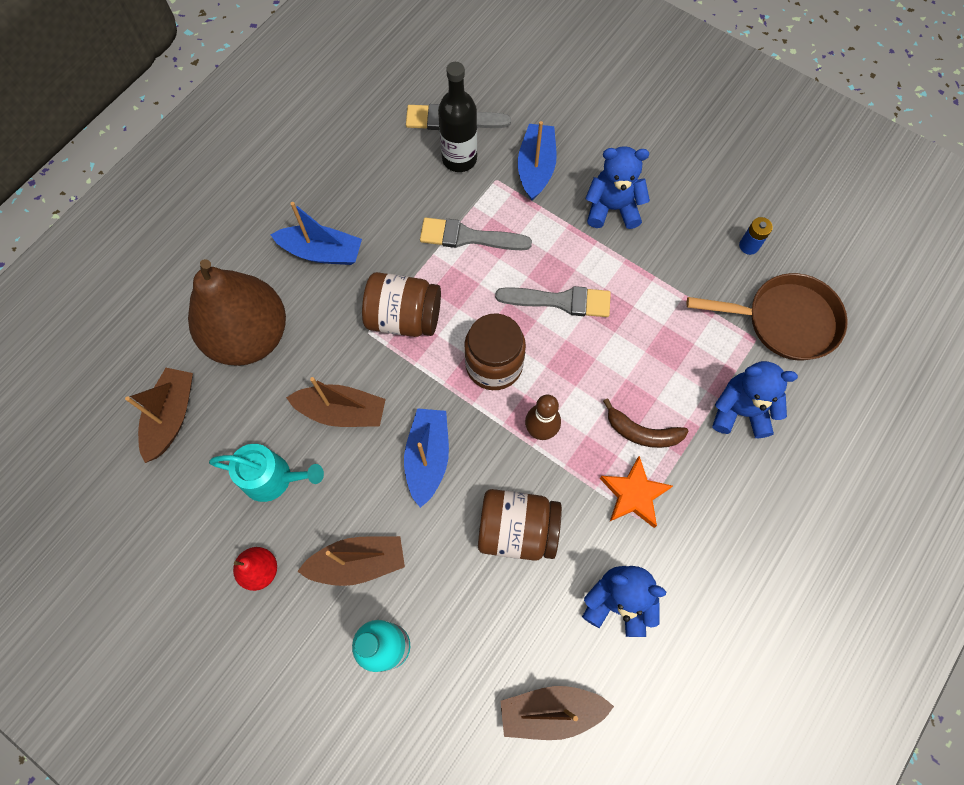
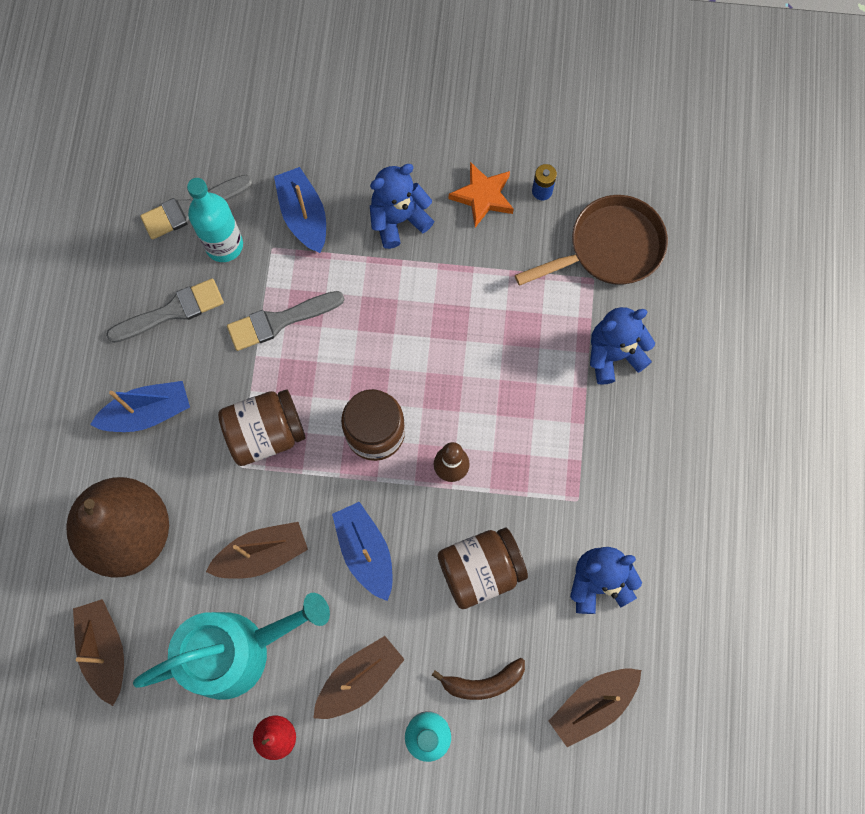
camera: 30 degrees left, 5 degrees up
turquoise watering can [209,444,324,502] -> turquoise watering can [133,593,330,700], size x1.66
black bottle [438,62,477,172] -> turquoise bottle [187,178,243,262]
grey brush [495,286,611,317] -> grey brush moved to [106,278,224,343]
orange star [600,456,673,528] -> orange star moved to [449,162,514,228]
brown banana [603,398,688,448] -> brown banana moved to [432,658,525,700]

